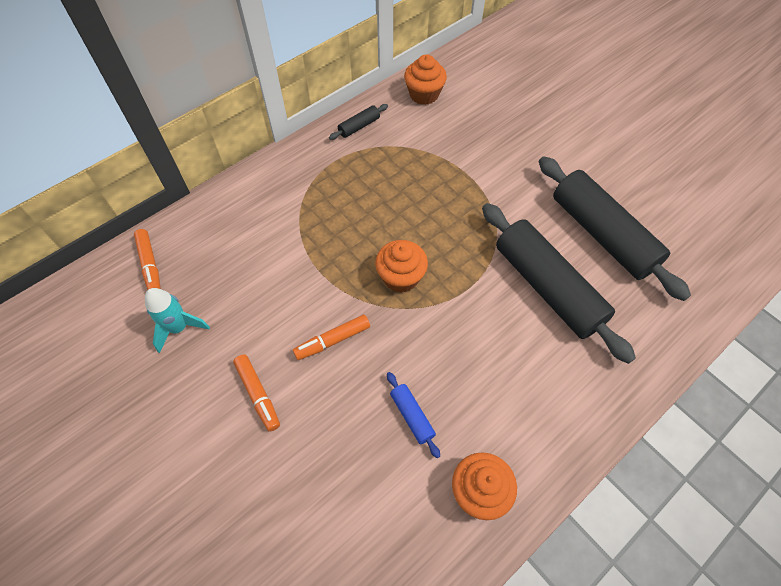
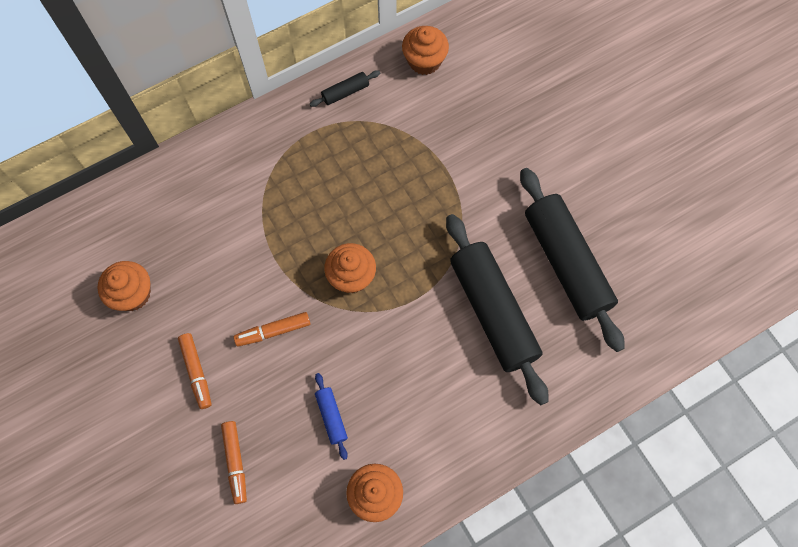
camera: 10 degrees right, 10 degrees up
orange marker [134,229,161,290] -> orange marker moved to [221,421,247,504]
turquoise rocket [145,288,210,353] -> orange cupcake [97,261,151,311]

